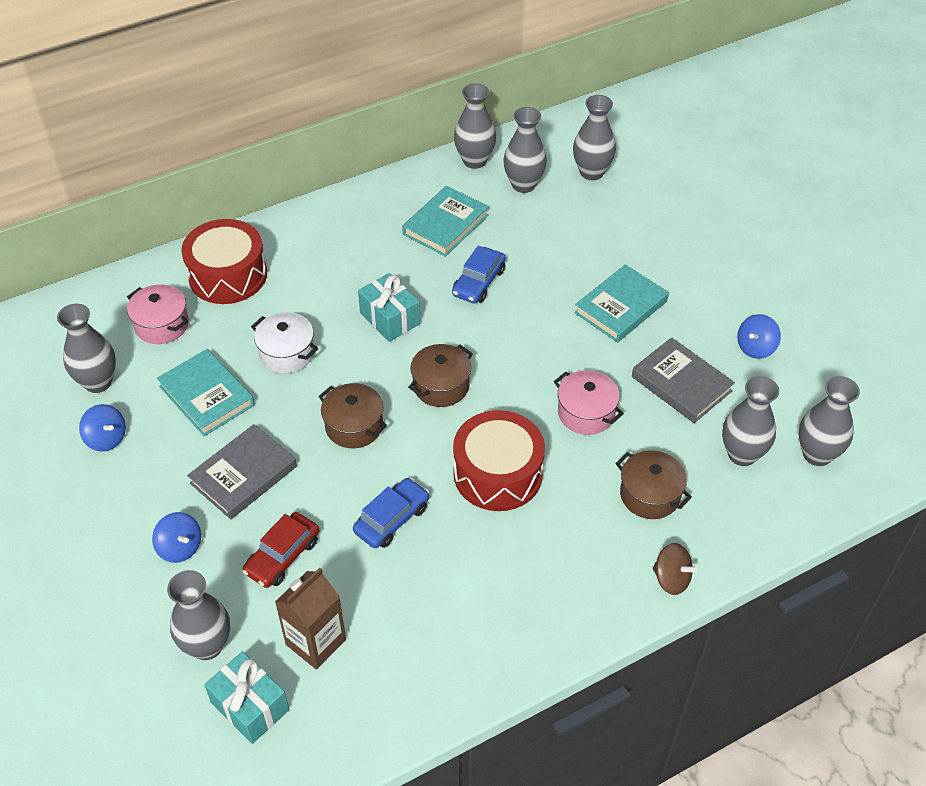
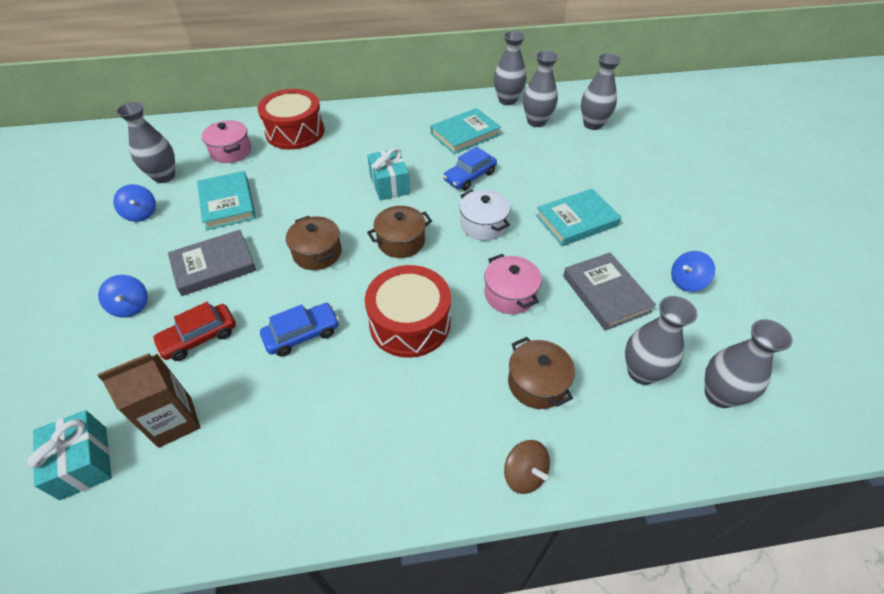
camera: 20 degrees right, 0 degrees up
grey vase [167,570,230,660] -> none
white pot [251,312,318,374] -> white pot moved to [459,190,510,241]

